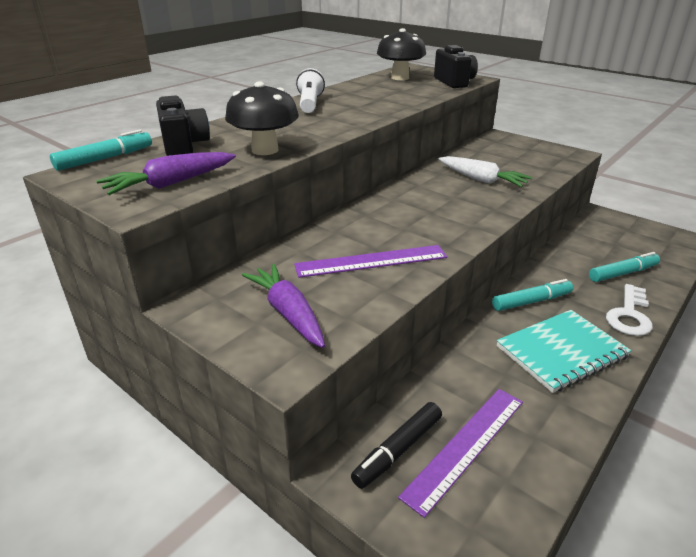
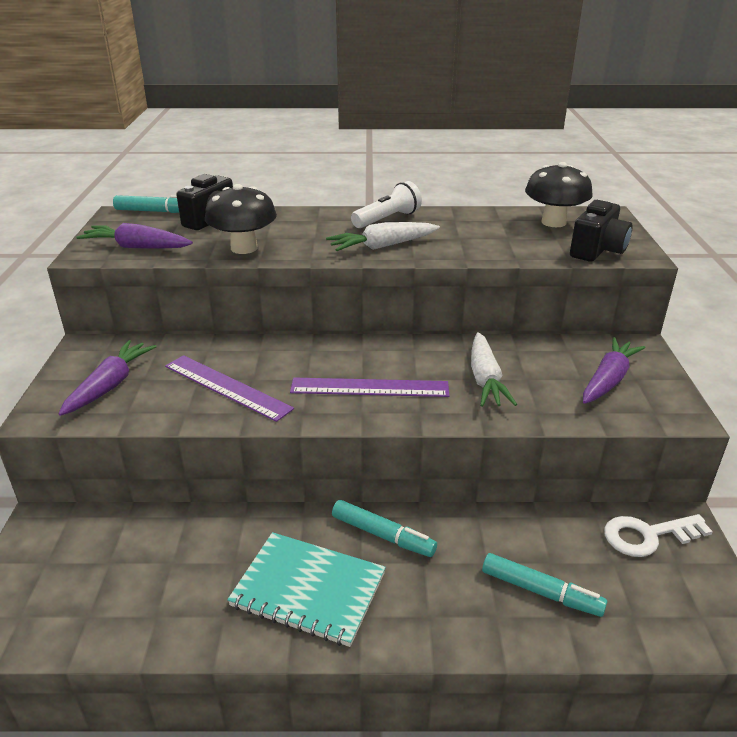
camera: 50 degrees right, 0 degrees up
black marker [351,402,442,489] -> none
purple ruler [398,389,523,518] -> purple ruler moved to [290,378,449,397]
white key [606,284,653,336] -> white key moved to [604,514,713,557]
none -> white carrot [326,222,440,251]
none -> purple carrot [583,337,646,404]

